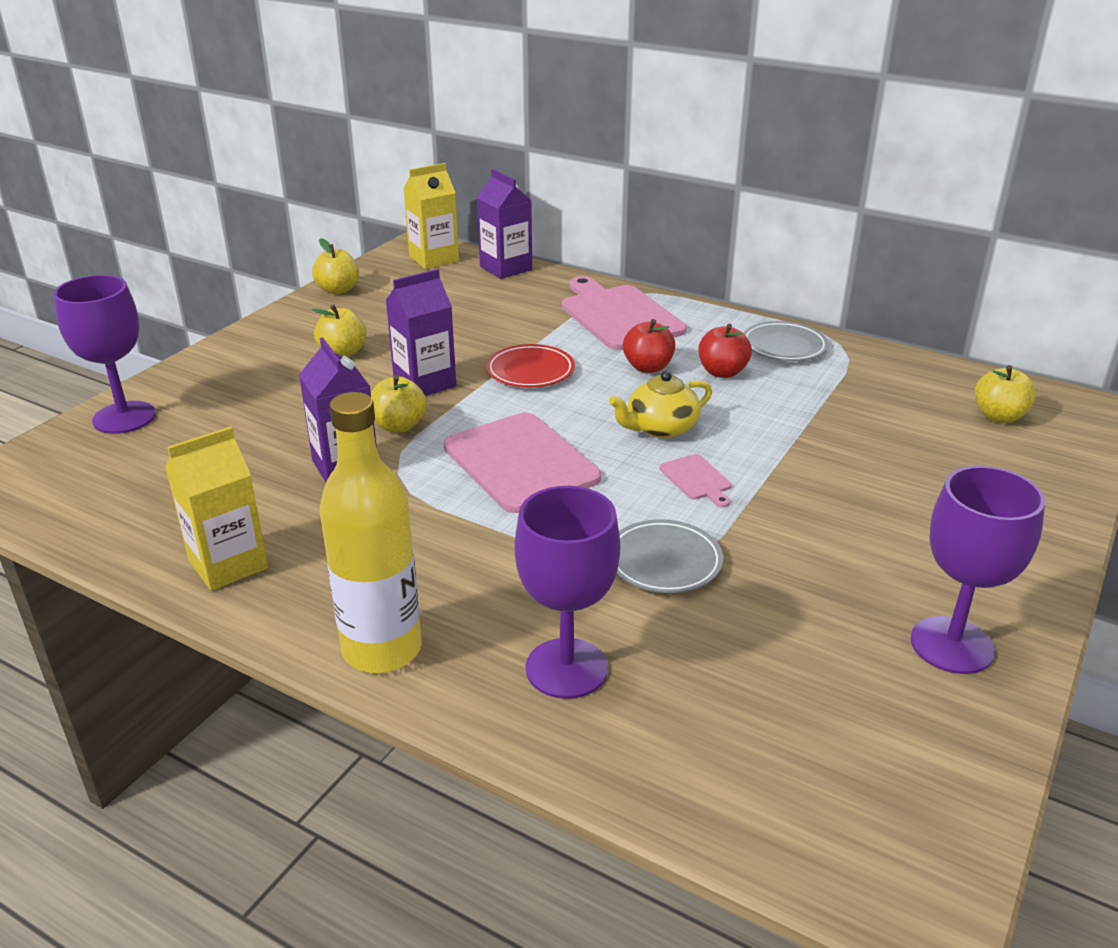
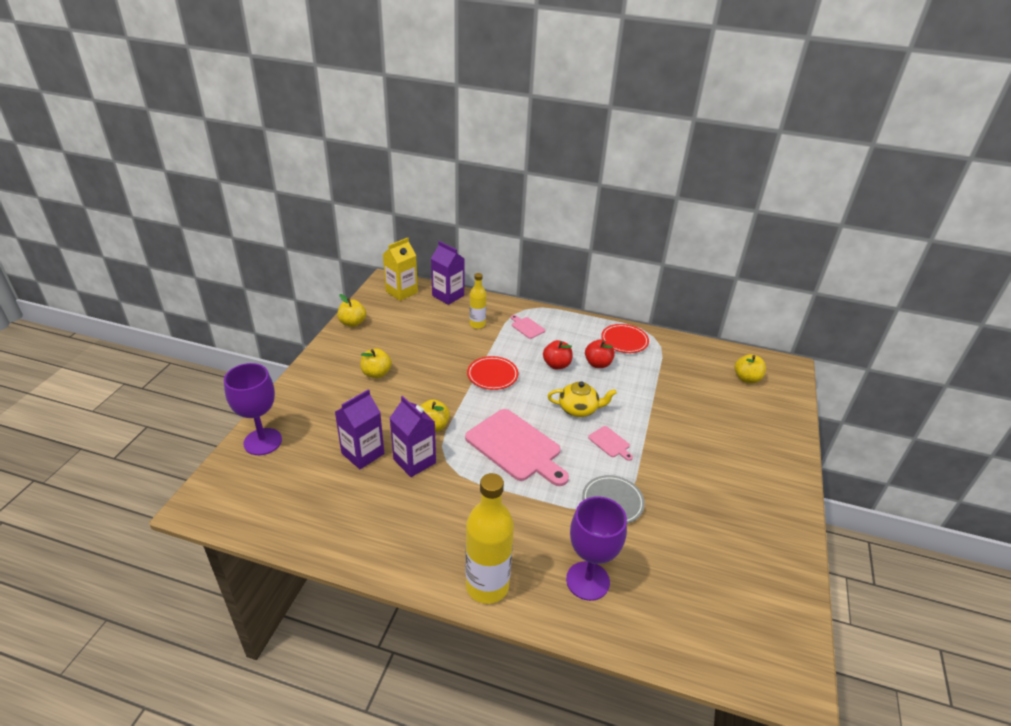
camera: 15 degrees left, 5 degrees up
yellow carton [165,427,268,591] -> none
purple carton [386,269,456,396] -> purple carton moved to [335,389,384,469]
pink cutting board [562,276,687,350] -> pink cutting board [511,315,545,339], size x0.44
yellow teapot [609,371,712,438] -> yellow teapot turned 135 degrees counterclockwise [547,381,617,417]
grey plate [744,321,828,361] -> red plate [601,324,649,353]
purple goblet [911,466,1045,674] -> none
none -> yellow bottle [469,273,486,329]

